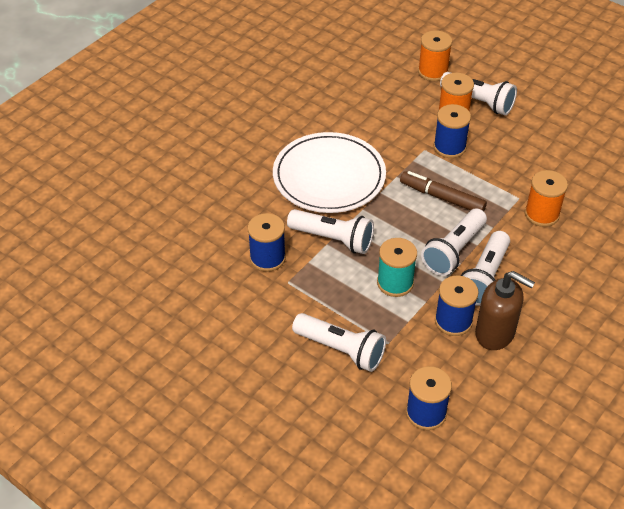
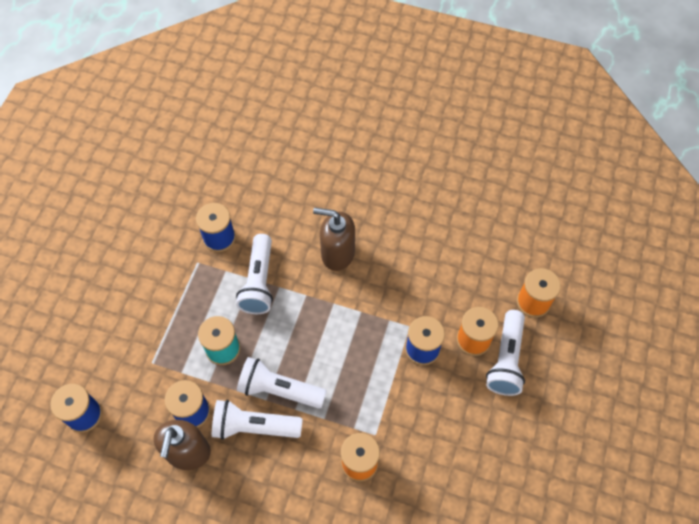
camera: 70 degrees right, 15 degrees up
white plate [273,132,386,213] -> brown soap dispenser [313,208,355,271]
white flashlight [292,313,386,372] -> none
brown marker [400,171,487,212] -> none

